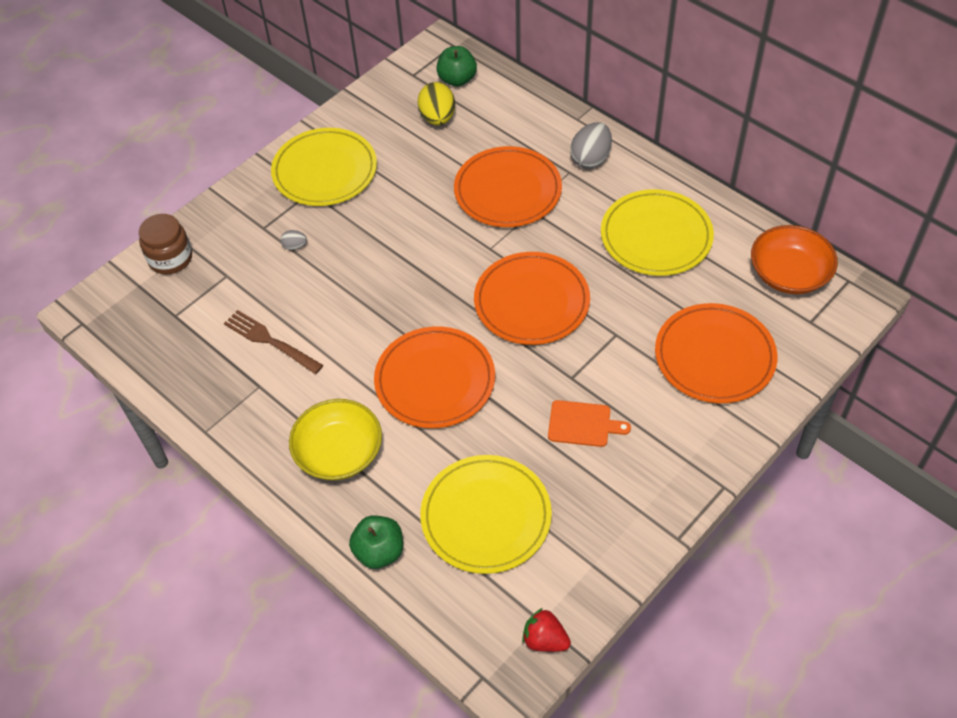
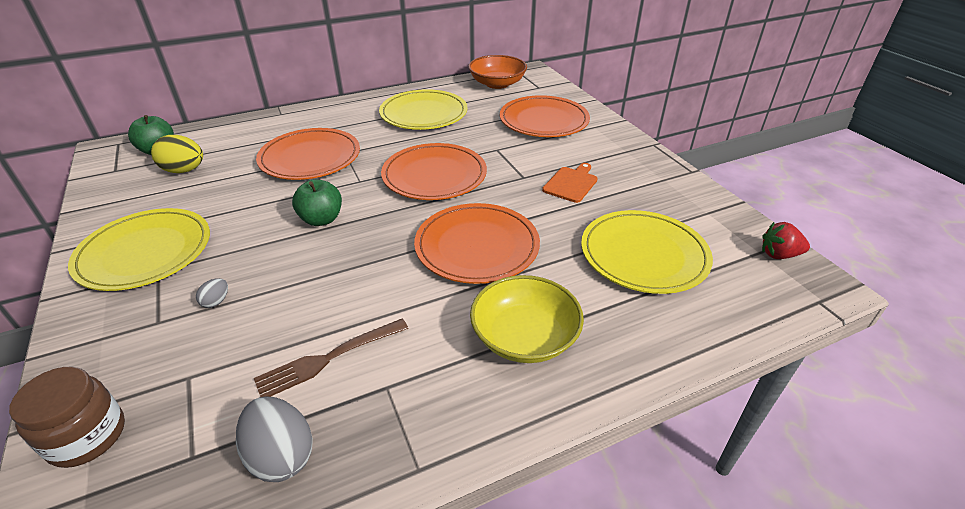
camera: 70 degrees left, 15 degrees down
green apple [349,516,403,569] -> green apple moved to [292,179,342,226]
red strawberry [522,608,571,652] -> red strawberry turned 45 degrees clockwise [762,222,810,259]
grey egg [570,122,612,168] -> grey egg moved to [236,396,313,482]

